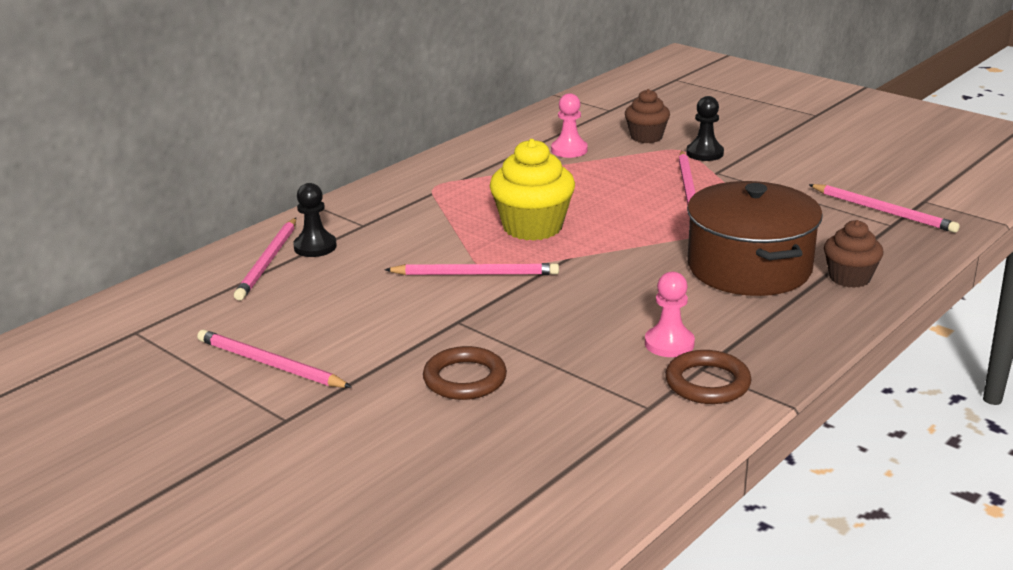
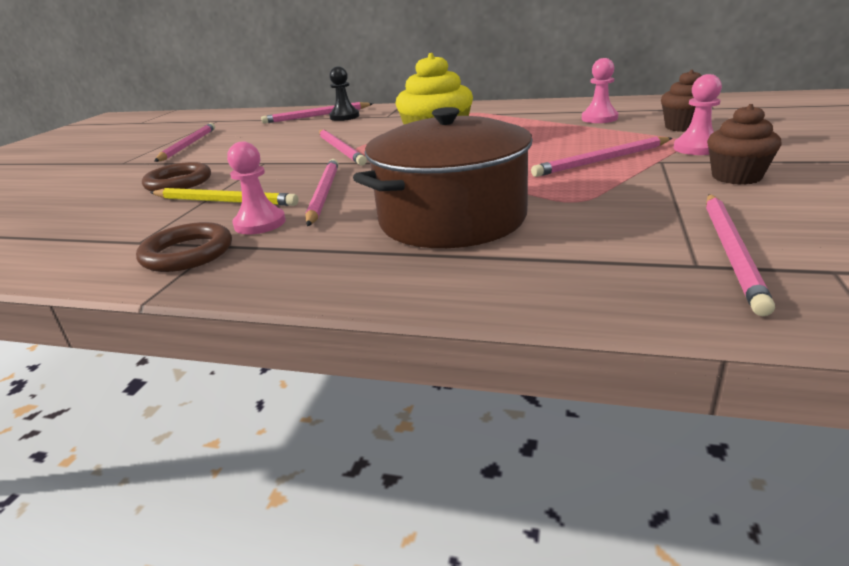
camera: 65 degrees right, 0 degrees up
black pawn [686,96,724,161] -> pink pawn [674,74,722,155]
brown cupcake [824,220,884,288] -> brown cupcake moved to [707,104,781,185]
none -> yellow pencil [150,188,299,206]
none -> pink pencil [305,159,339,226]

